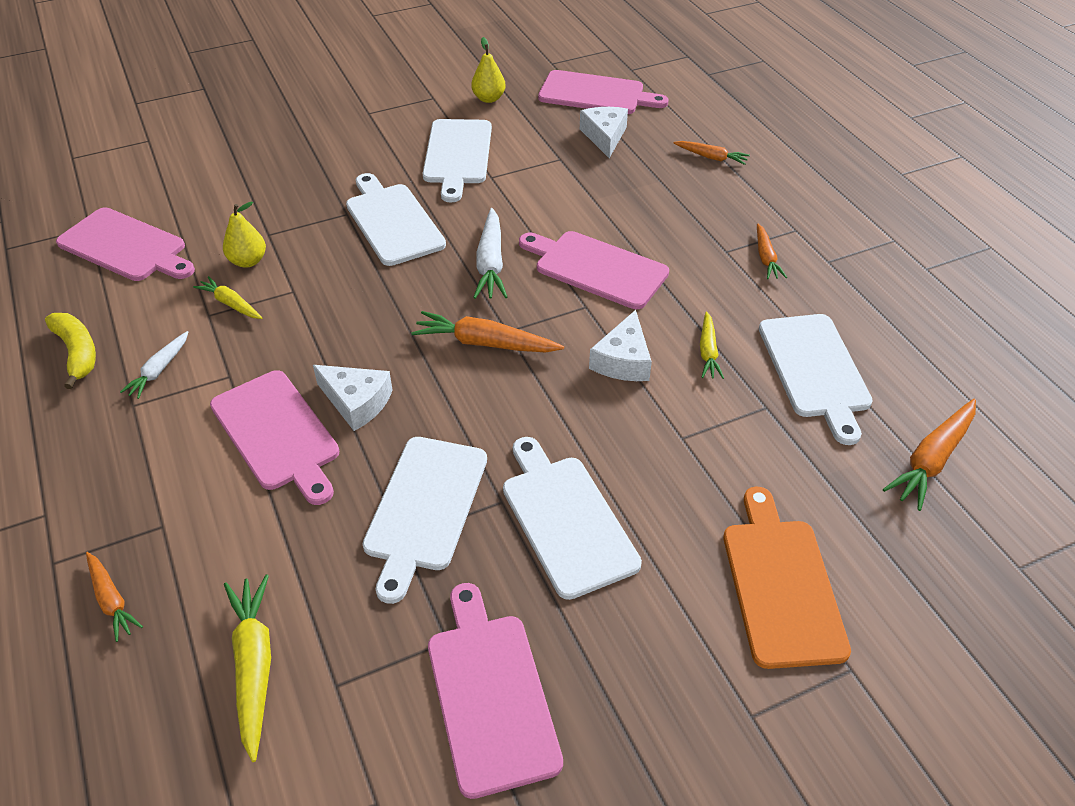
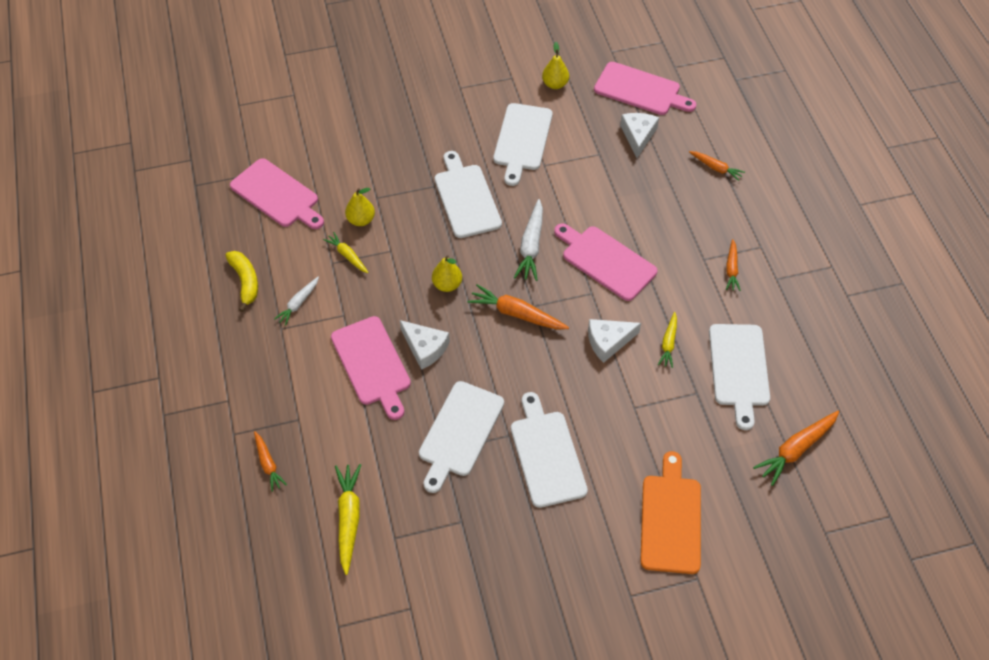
camera: 10 degrees right, 10 degrees up
pink cutting board [428,583,563,799] -> none
white cheese [589,310,652,381] -> white cheese turned 45 degrees clockwise [588,319,641,363]
none -> yellow pear [432,255,462,292]

